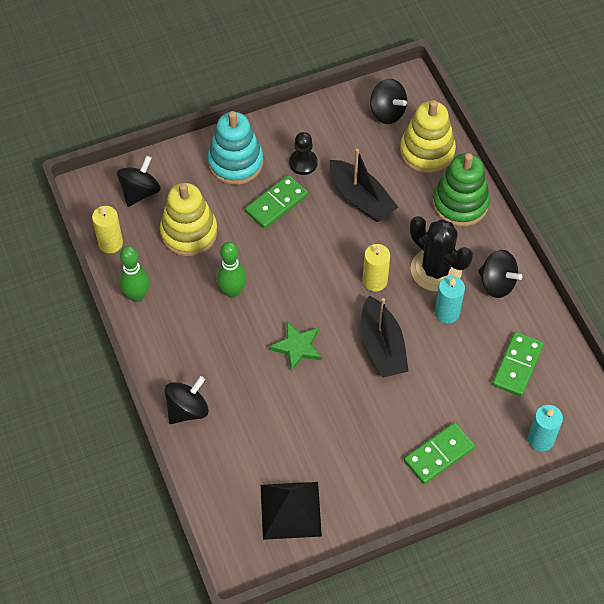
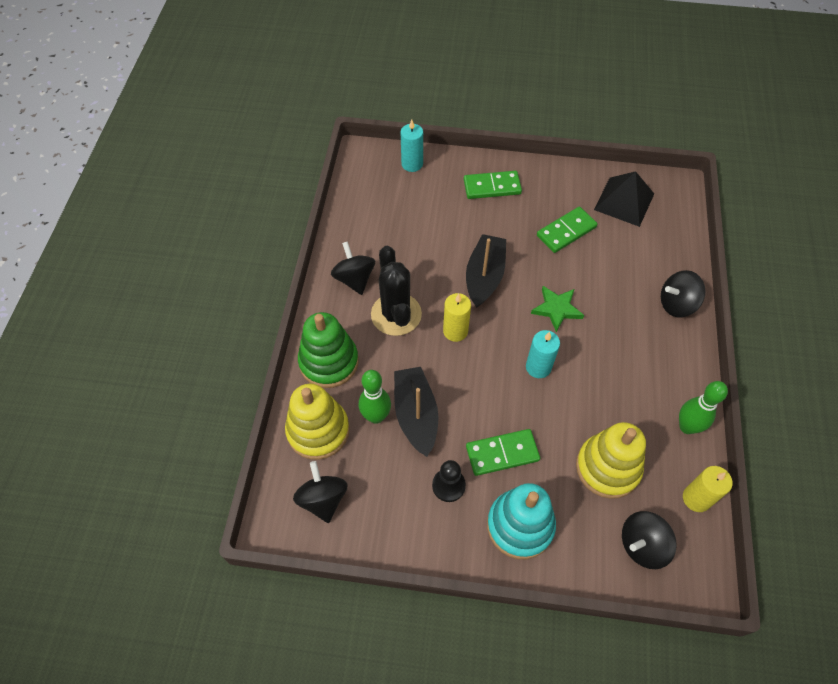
camera: 150 degrees left, 0 degrees up
green bowling pin [216,242,247,298] -> green bowling pin moved to [359,370,391,424]
turquoise candle [435,276,465,323] -> turquoise candle moved to [526,330,560,378]
green domino [492,332,544,397] -> green domino moved to [537,207,598,253]

